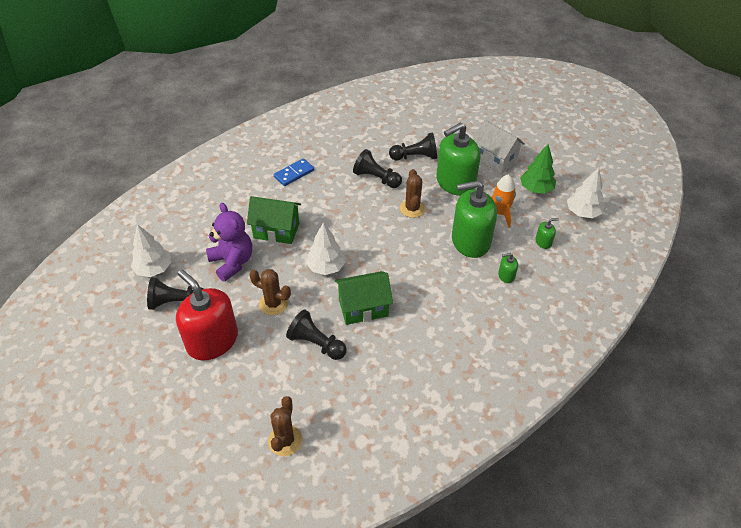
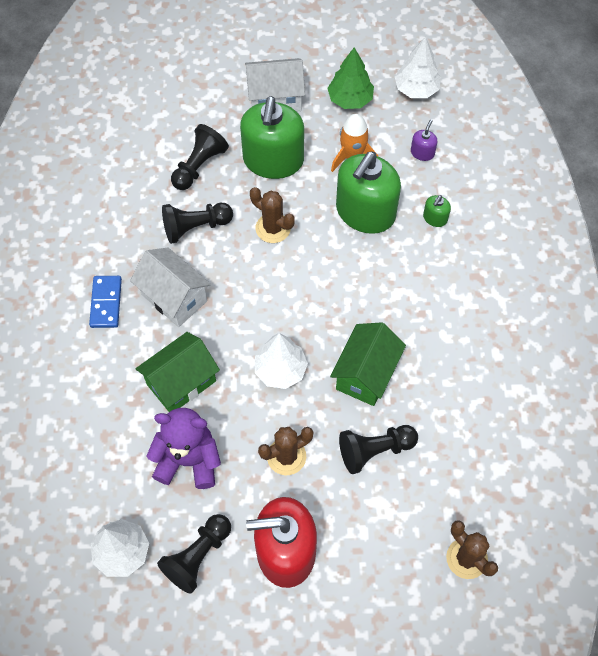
camera: 50 degrees left, 15 degrees up
green soap dispenser [535,218,559,249] -> purple soap dispenser [411,120,437,161]
none -> white house [130,248,211,327]

